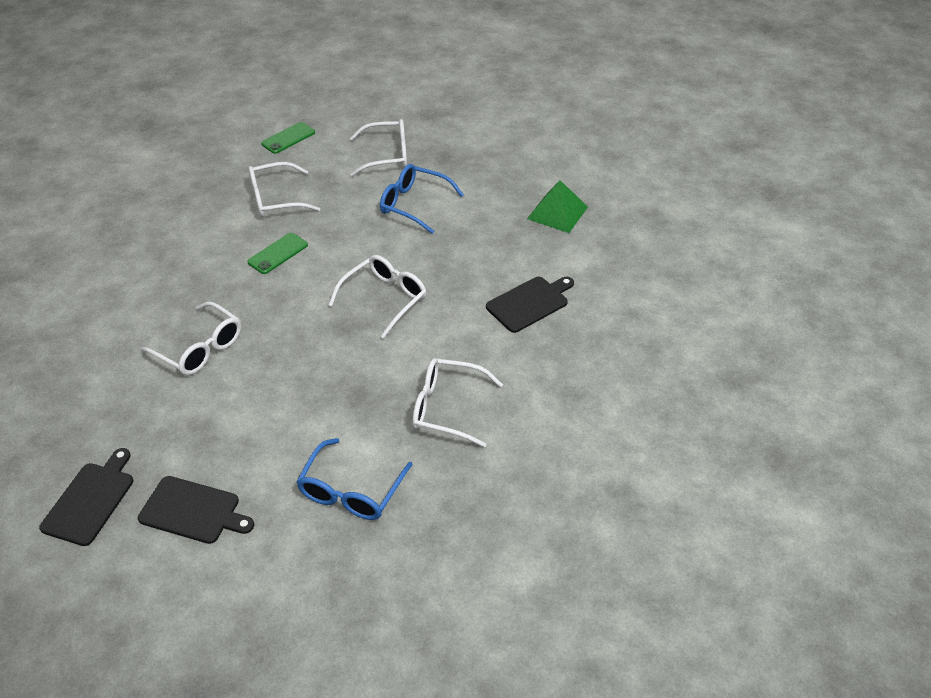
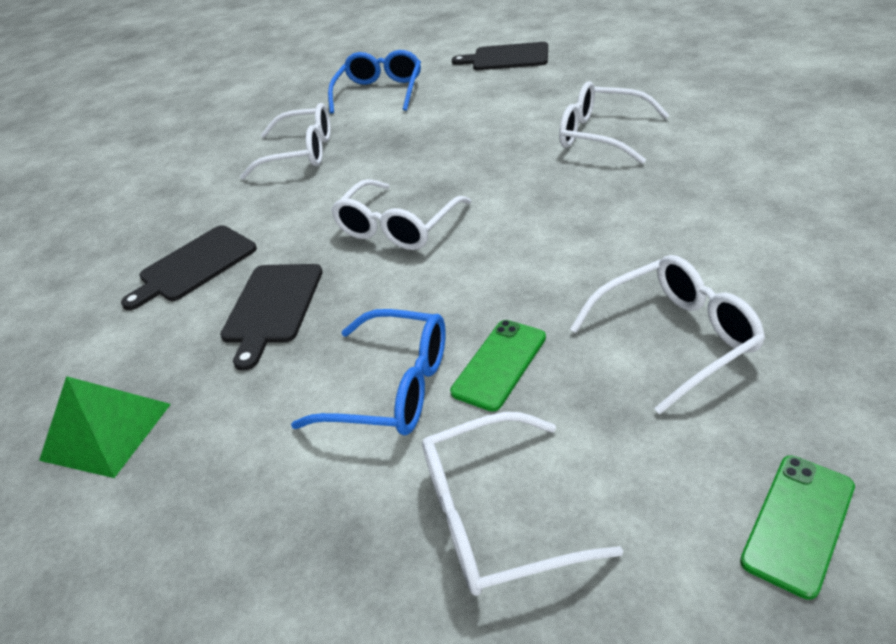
camera: 175 degrees right, 5 degrees down
black cutting board [39,448,134,546] -> black cutting board moved to [220,264,323,371]
green phone [247,233,308,274] -> green phone moved to [450,320,546,412]

